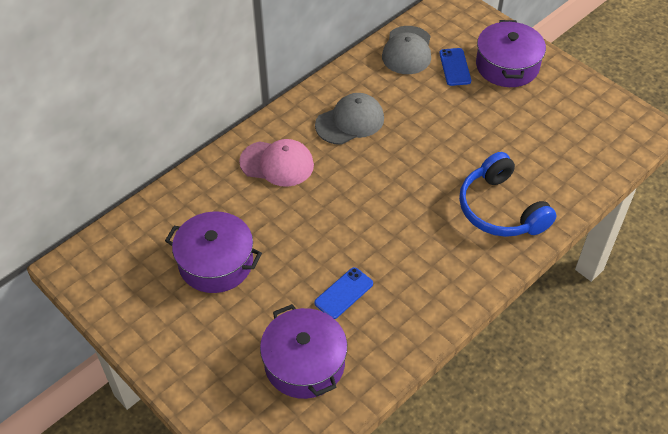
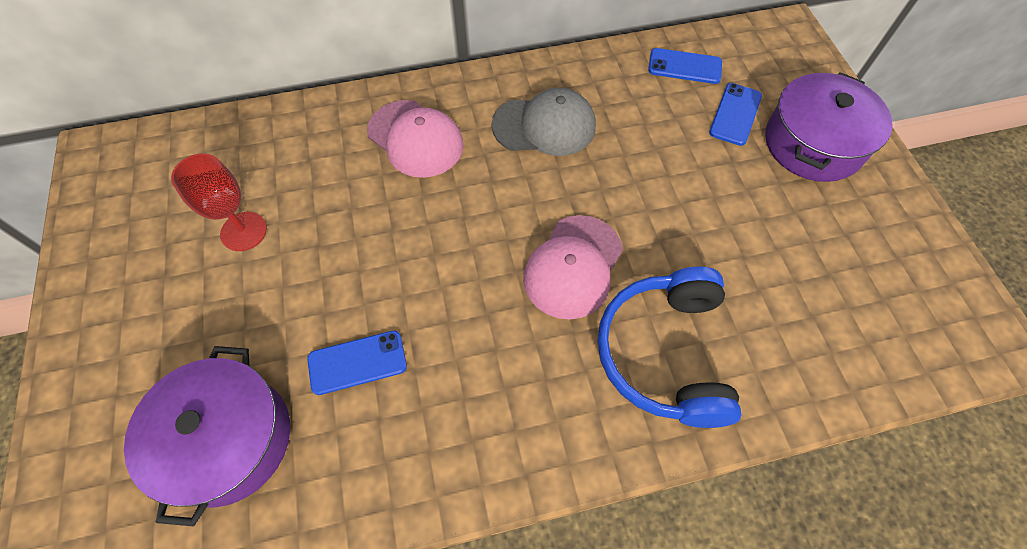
camera: 30 degrees right, 10 degrees up
purple pot [165,211,262,293] -> red goblet [171,153,267,251]
grey cap [382,26,431,74] -> blue phone [648,48,722,84]
none -> pink cap [523,215,623,320]

